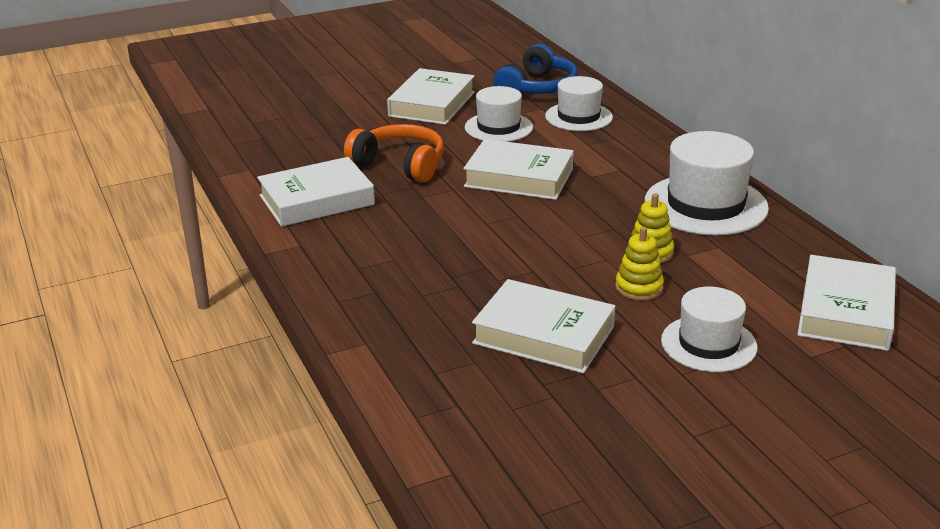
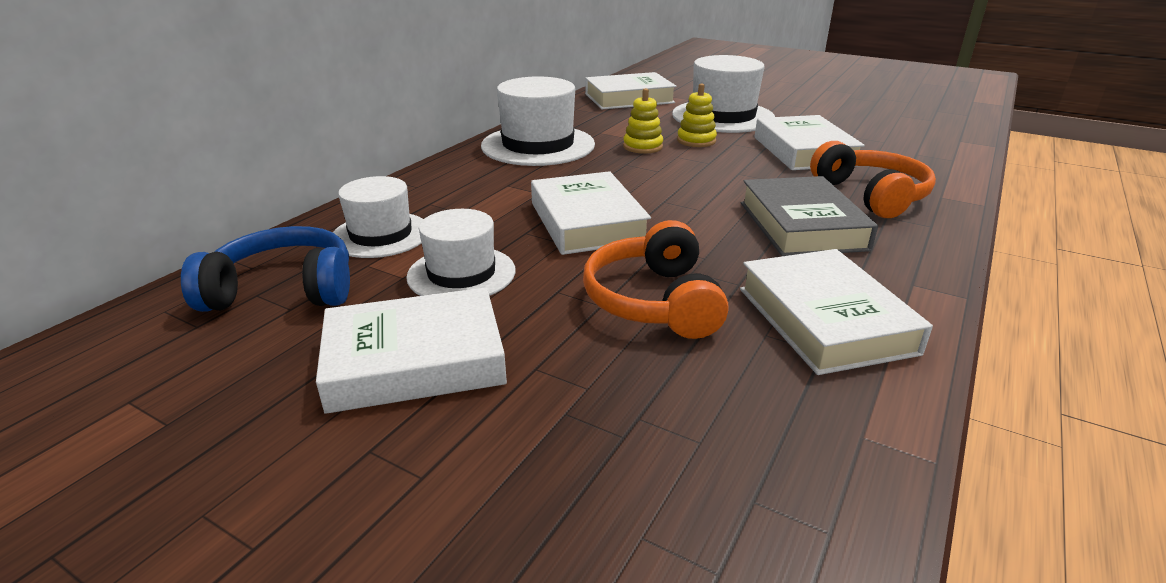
camera: 125 degrees left, 0 degrees up
white book [257,157,375,227] -> white book turned 45 degrees clockwise [740,249,933,375]
white hat [661,287,757,372] -> white hat [672,55,775,133], size x1.56
none -> grey book [741,176,878,256]
none -> orange headphones [810,141,936,218]

